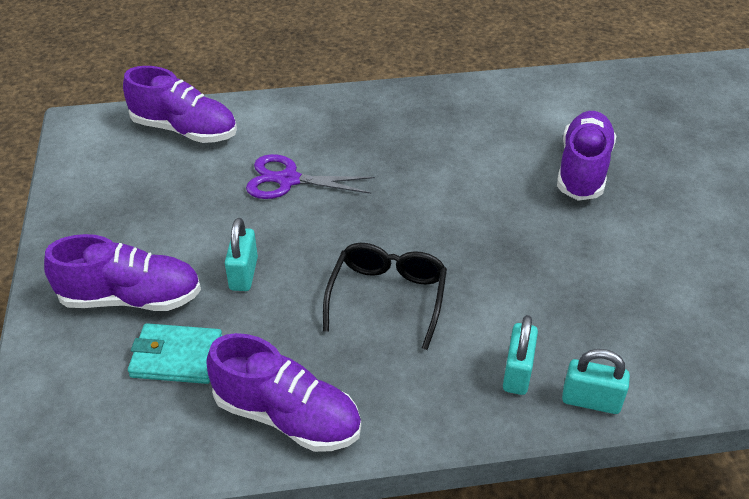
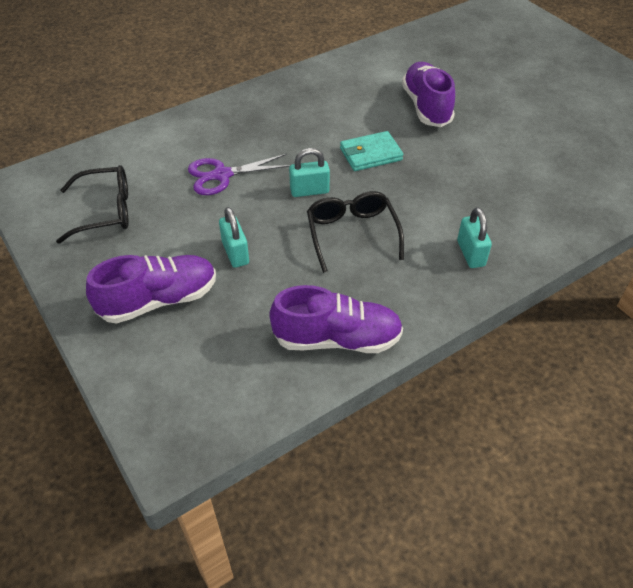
camera: 25 degrees left, 5 degrees up
purple shoe [123,66,237,143] -> none
turquoise wallet [128,323,222,384] -> turquoise wallet moved to [340,131,403,171]
turquoise padlock [562,349,630,414] -> turquoise padlock moved to [289,148,330,197]
none -> black glasses [56,165,129,244]

